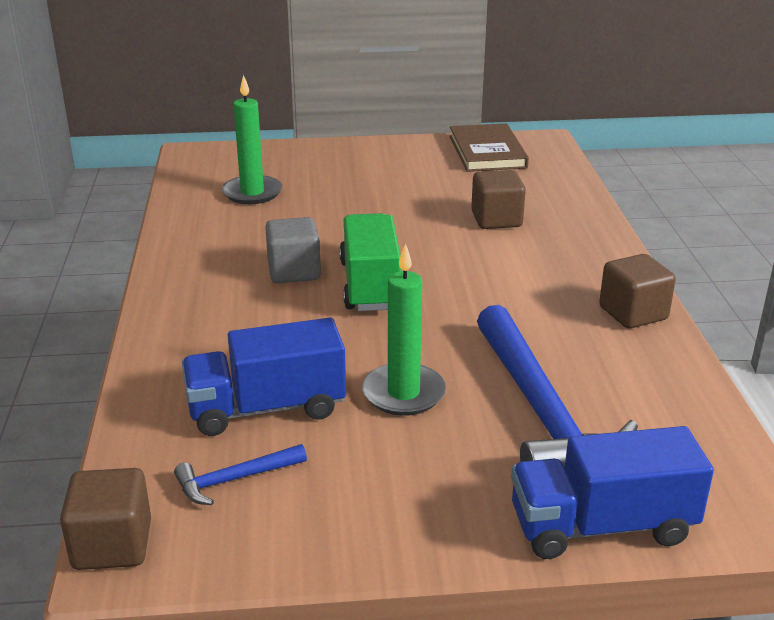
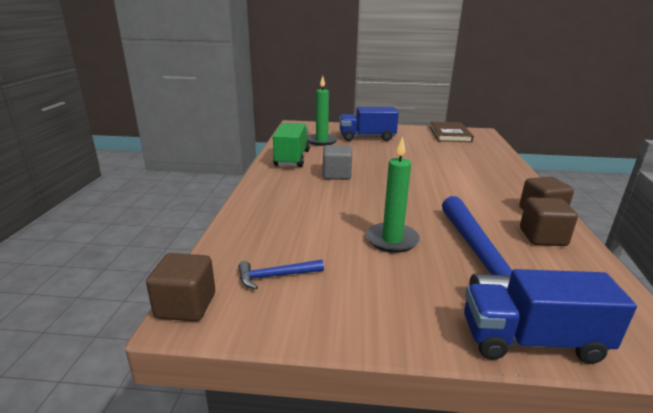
camera: 10 degrees right, 5 degrees down
blue truck [182,318,346,436] -> blue truck moved to [339,107,399,141]
green truck [339,213,401,311] -> green truck moved to [273,123,310,167]
brown cube [471,170,526,229] -> brown cube moved to [520,197,578,246]

